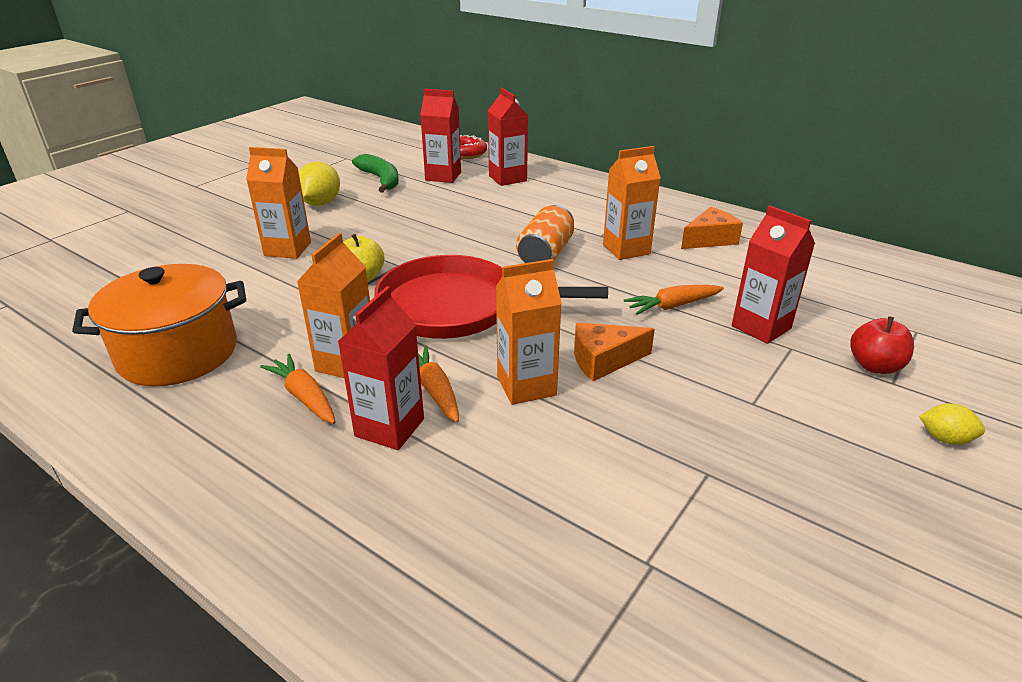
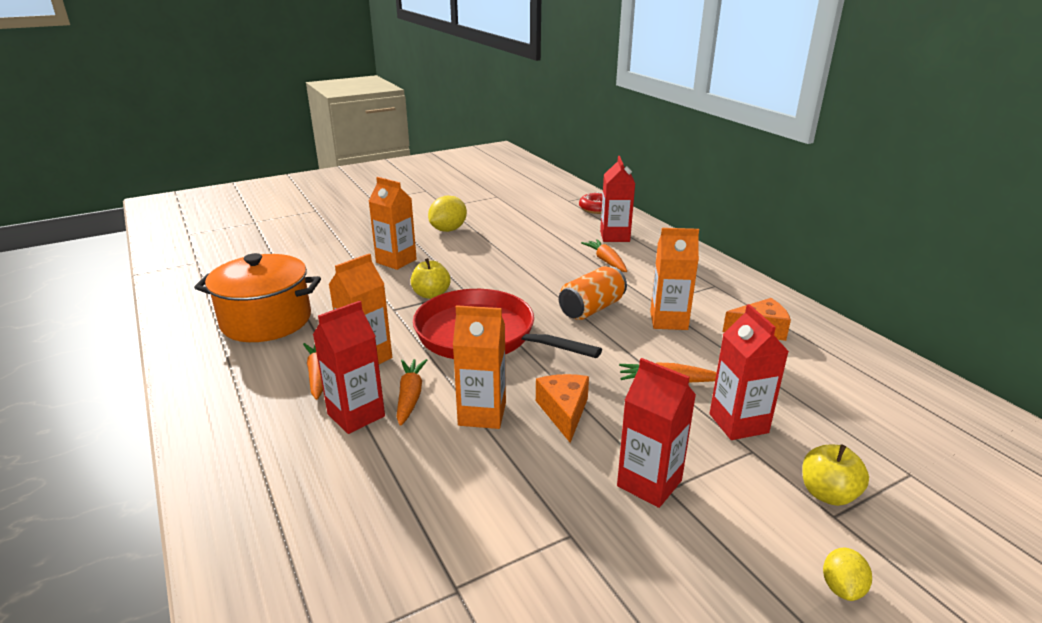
camera: 25 degrees right, 5 degrees down
green banana [352,154,399,193] -> none
red carton [420,89,461,183] -> red carton moved to [617,358,696,508]
orange cheese [574,323,655,381] -> orange cheese turned 75 degrees clockwise [536,374,589,443]
red apple [850,317,914,374] -> yellow apple [802,445,869,506]
yellow lemon [919,403,985,444] -> yellow lemon turned 60 degrees clockwise [823,548,872,601]
none -> orange carrot [581,239,627,272]

